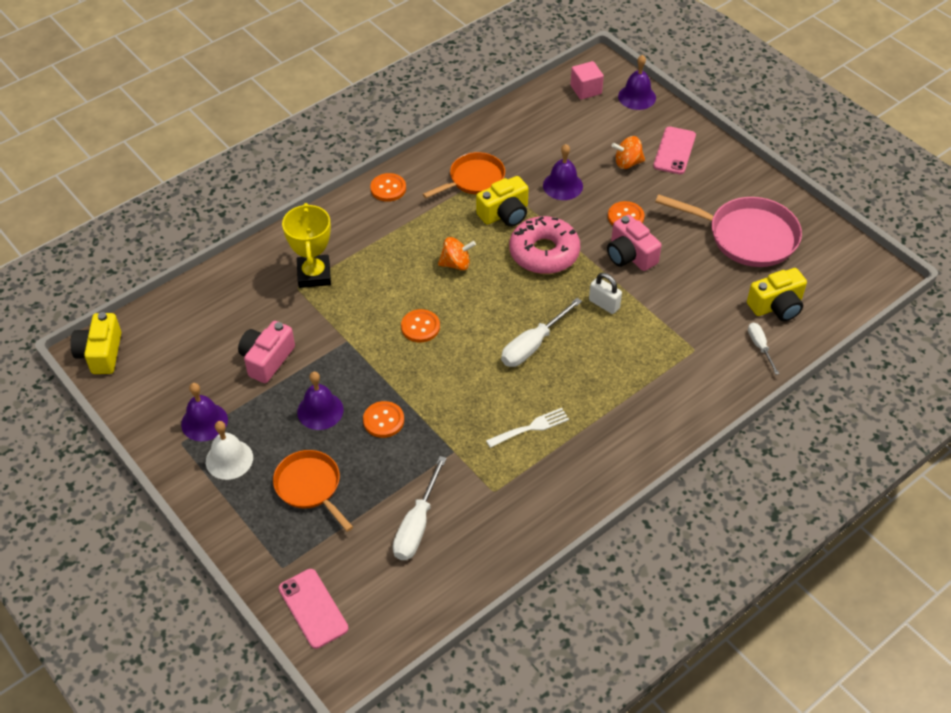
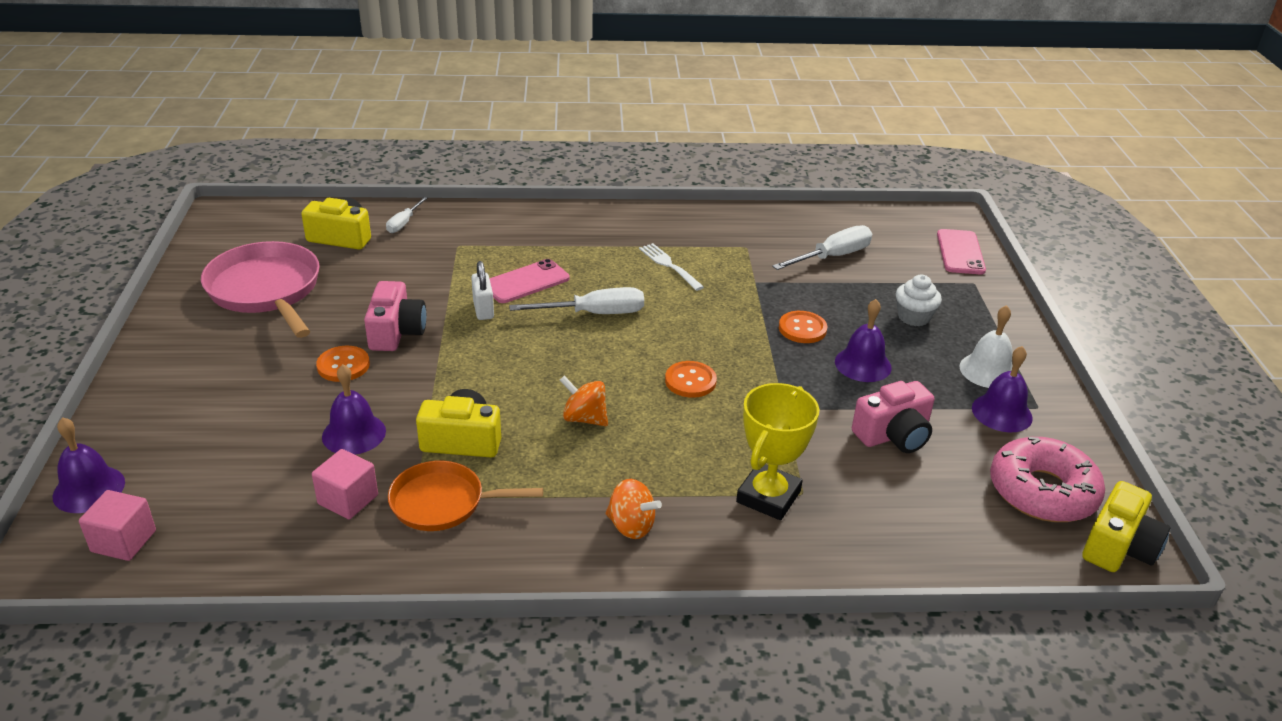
camera: 145 degrees left, 15 degrees down
orange pan [273,450,353,532] -> white cupcake [896,275,942,326]
orange button [370,173,406,202] -> none
white fork [486,408,569,448] -> white fork turned 45 degrees clockwise [639,243,704,291]
pink donut [509,216,580,274] -> pink donut moved to [990,437,1105,522]
orange spinning top [612,136,645,169] -> orange spinning top moved to [605,479,662,539]
pink phone [653,126,696,174] -> pink phone moved to [489,259,569,303]
none -> pink cube [312,449,378,519]

